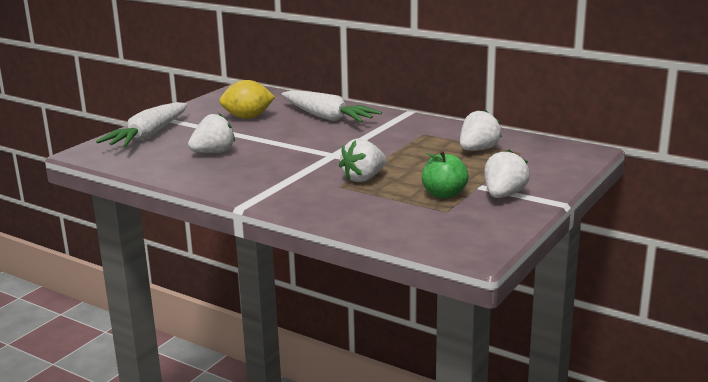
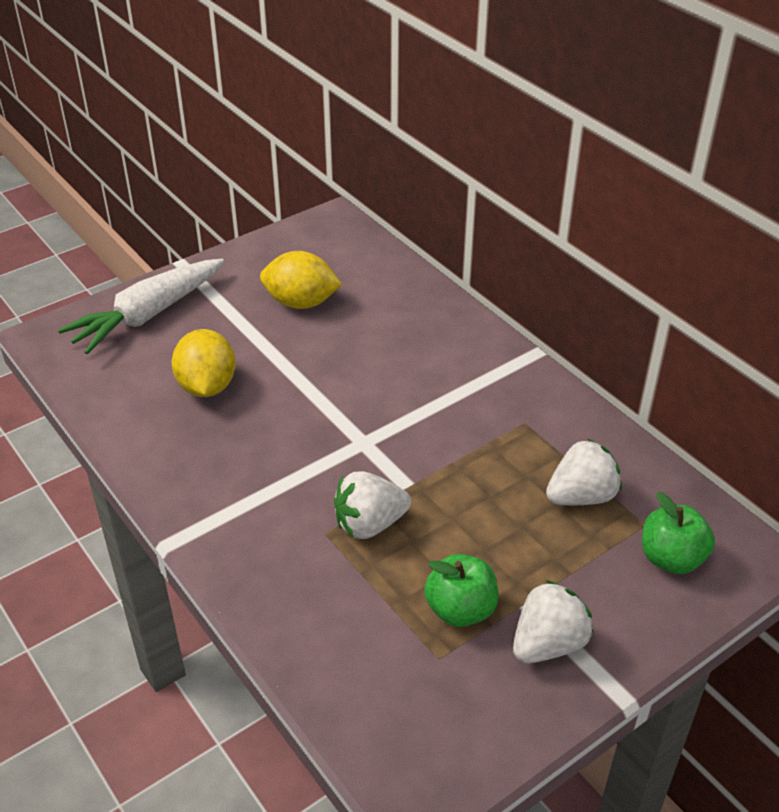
camera: 20 degrees right, 20 degrees up
white strawberry [188,113,235,153] -> yellow lemon [172,329,236,397]
white carrot [281,90,382,123] -> none
none -> green apple [642,492,715,574]

